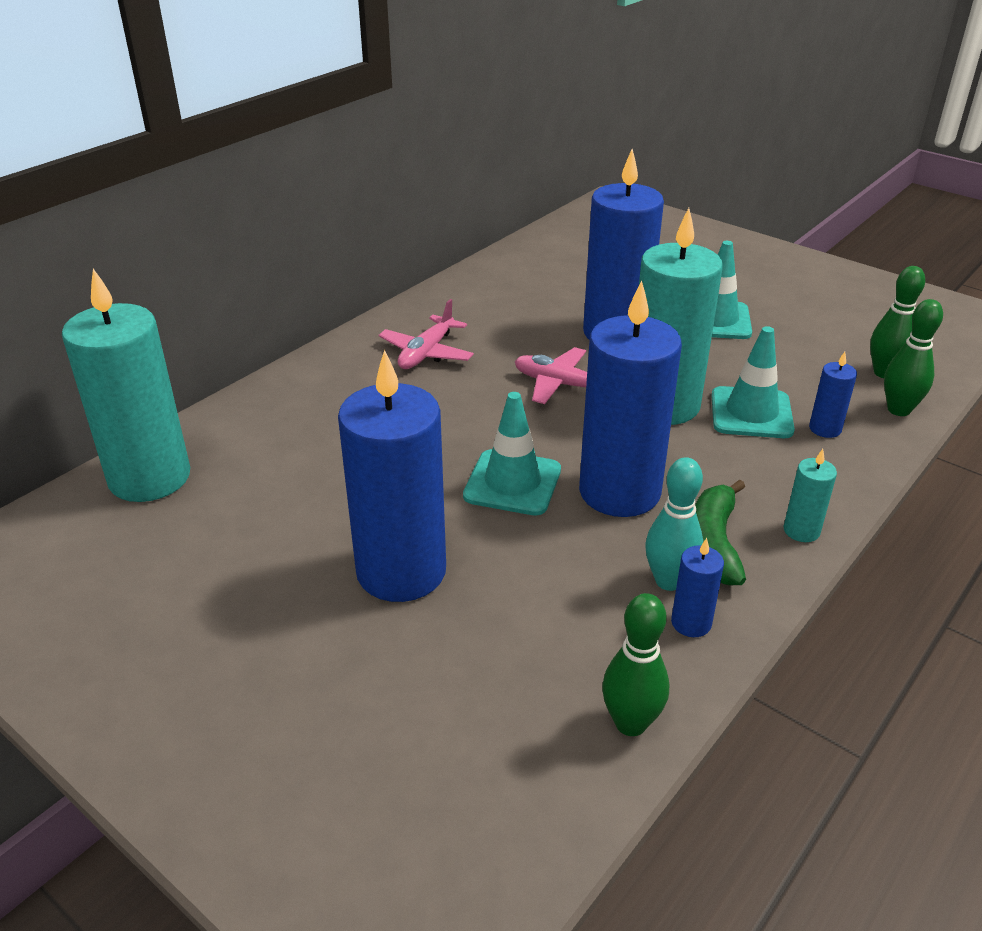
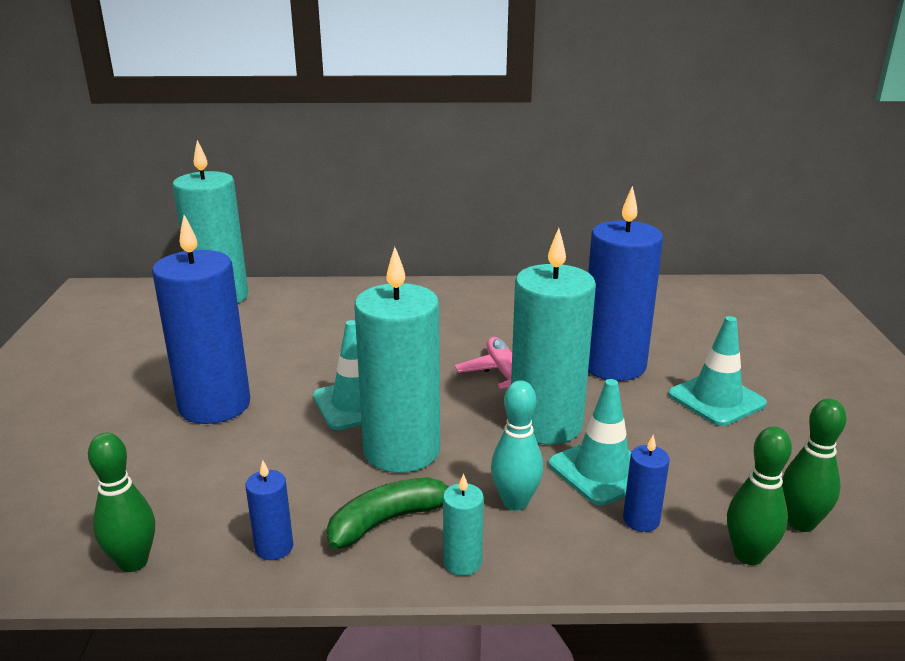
camera: 50 degrees right, 10 degrees down
pink plane [379,299,474,369] -> none
blue candle [579,281,682,517] -> turquoise candle [354,247,440,473]
turquoise bowling pin [645,457,703,591] -> turquoise bowling pin moved to [491,380,543,511]

